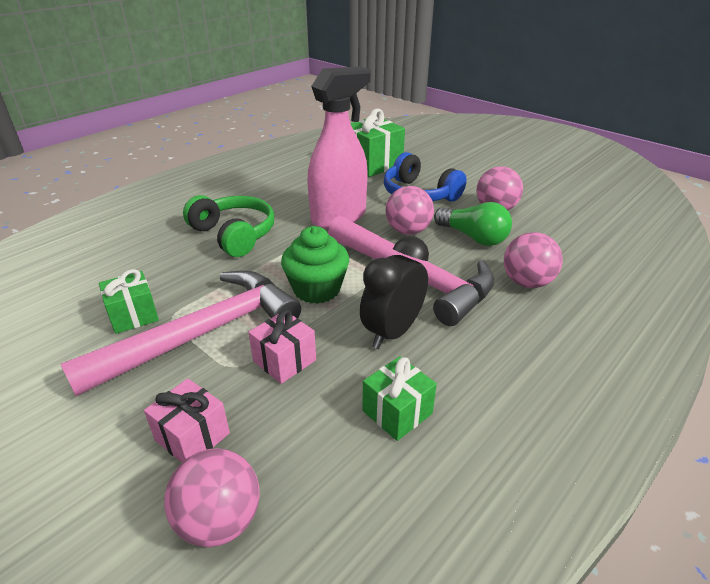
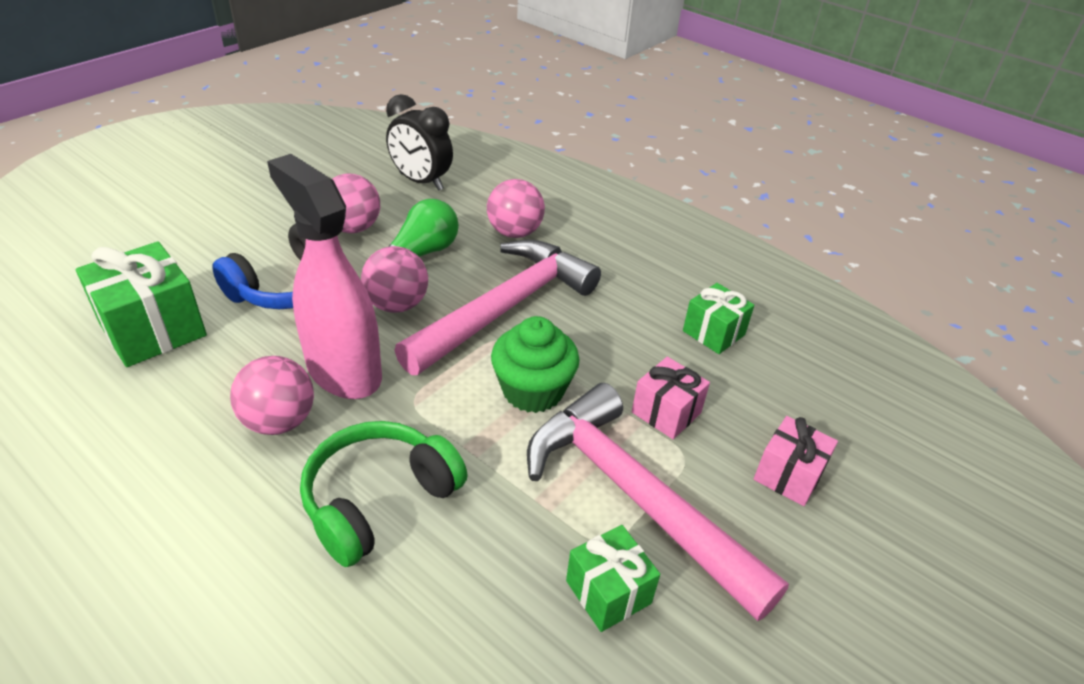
camera: 95 degrees left, 5 degrees up
pink ball [164,448,260,547] -> pink ball moved to [230,356,314,435]
black clock [360,236,429,349] -> black clock moved to [386,94,453,191]

